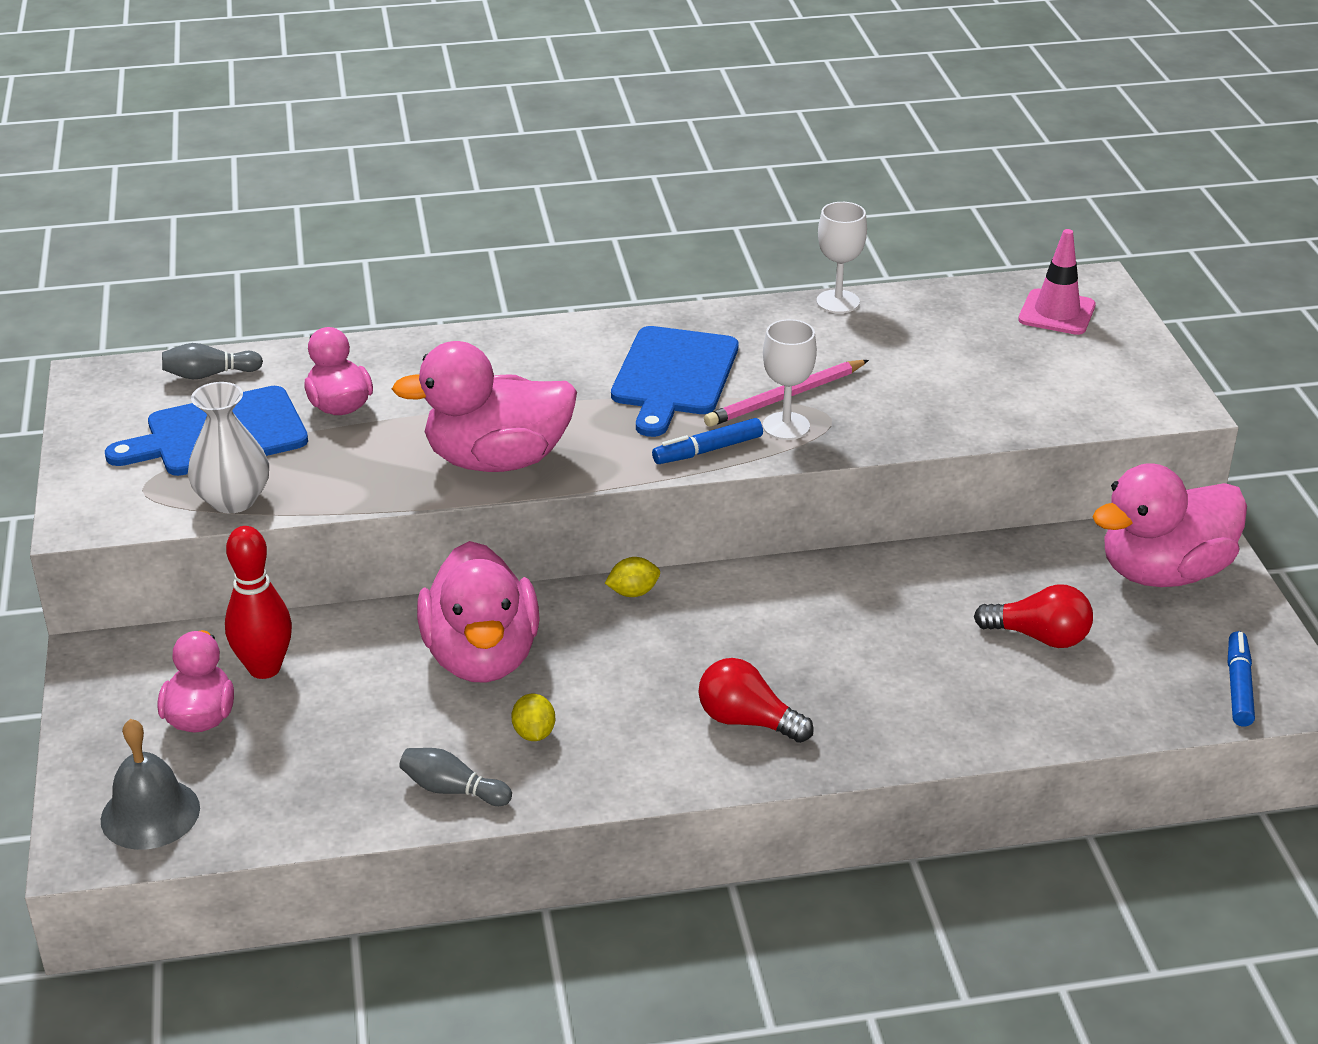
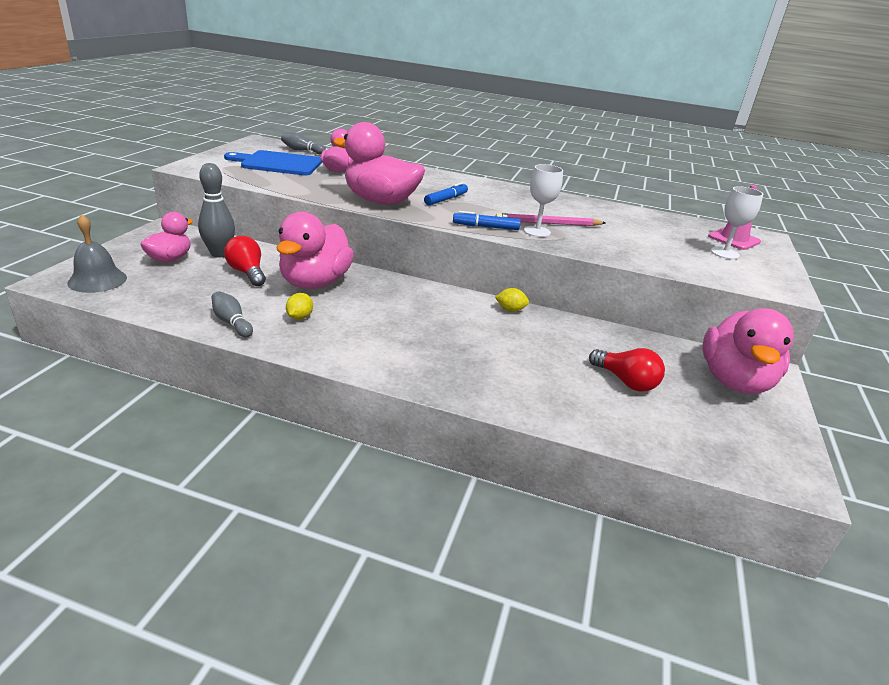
camera: 25 degrees right, 5 degrees down
white vase [187,382,269,514] -> none
red bowling pin [225,526,292,679] -> grey bowling pin [198,163,235,257]
yellow lemon [605,557,660,597] -> yellow lemon moved to [495,288,529,312]
blue cutting board [611,326,738,437] -> none
red light bulb [699,658,814,743] -> red light bulb moved to [224,236,266,286]
white goblet [817,202,867,313] -> white goblet moved to [711,186,763,259]
pink duck [1092,463,1247,587] -> pink duck turned 75 degrees counterclockwise [703,308,794,394]
blue marker [1228,631,1255,727] -> blue marker moved to [424,182,468,206]

